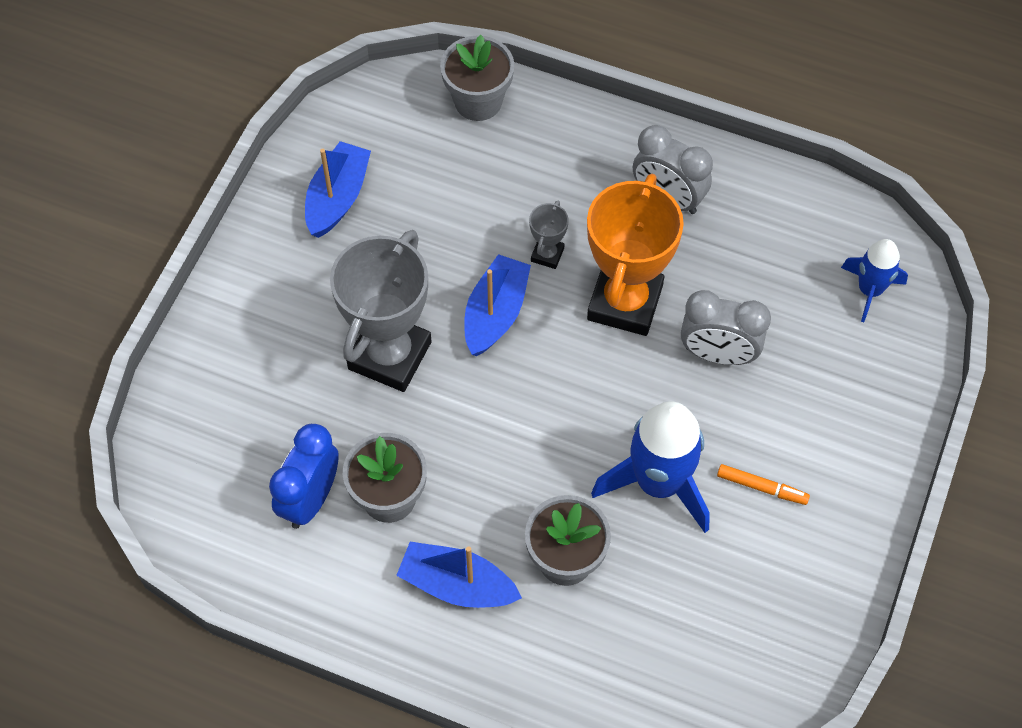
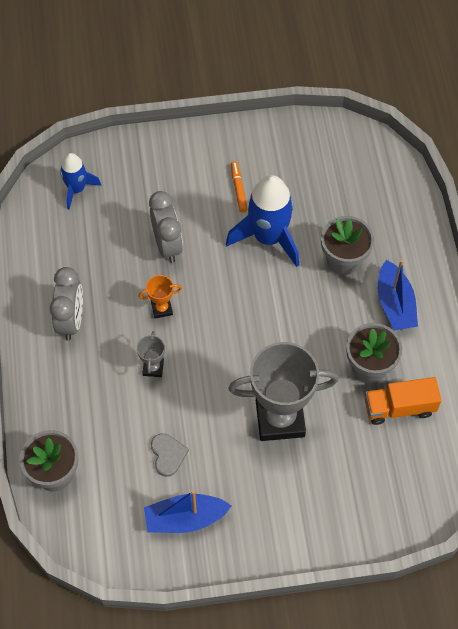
camera: 120 degrees left, 0 degrees up
blue clock [269,424,339,529] -> orange truck [365,377,442,425]
blue boat [464,254,531,356] -> none
grey trophy [529,200,569,269] -> grey trophy turned 75 degrees counterclockwise [137,331,165,377]
orange trophy [587,174,684,336] -> orange trophy [138,275,182,319], size x0.44
none -> grey heart [151,433,189,477]

